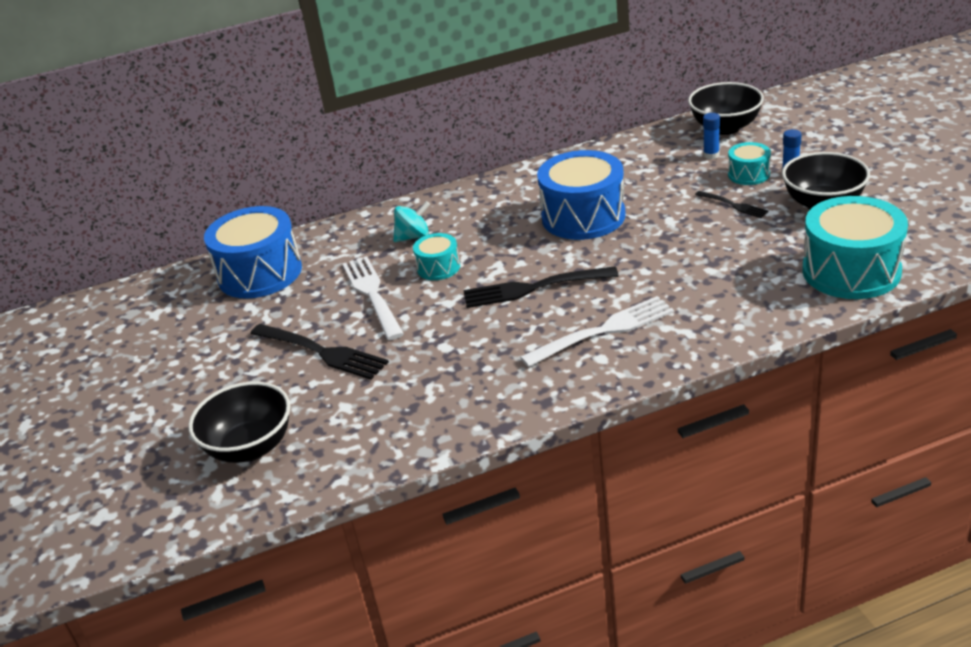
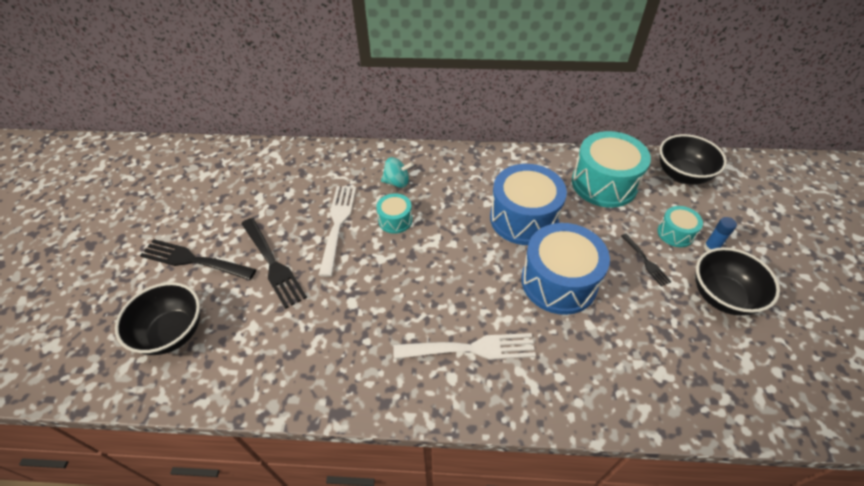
camera: 20 degrees right, 15 degrees up
blue drum [204,206,302,299] -> blue drum moved to [521,223,610,315]
black fork [463,266,619,308] -> black fork moved to [140,239,256,280]
blue glue stick [703,113,720,159] -> none
turquoise drum [802,196,908,299] -> turquoise drum moved to [572,131,651,208]

